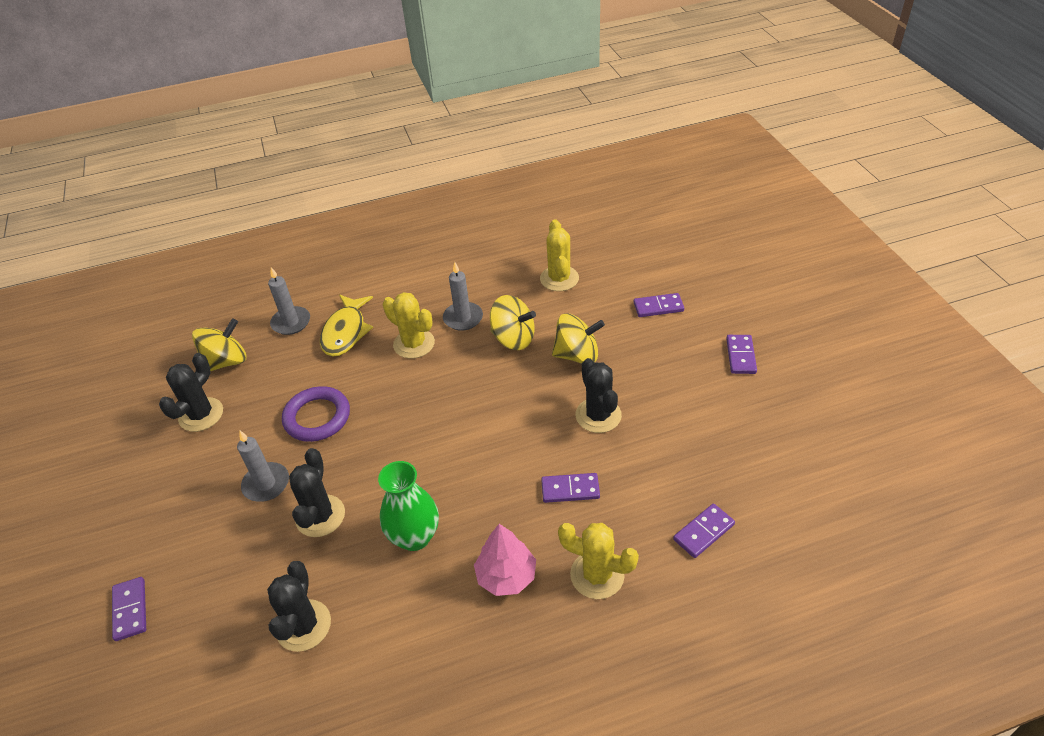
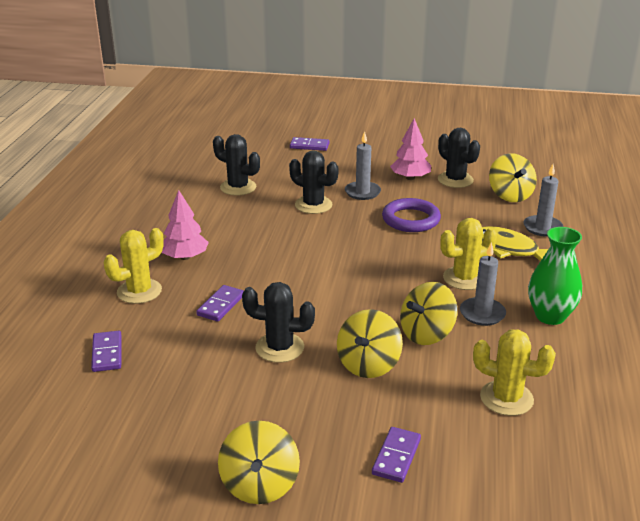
camera: 115 degrees right, 15 degrees down
green vase [378,461,439,551] -> green vase moved to [528,227,582,325]
purple domino [726,335,757,374] -> yellow spinning top [218,421,300,504]
none -> pink tree [390,118,431,180]

